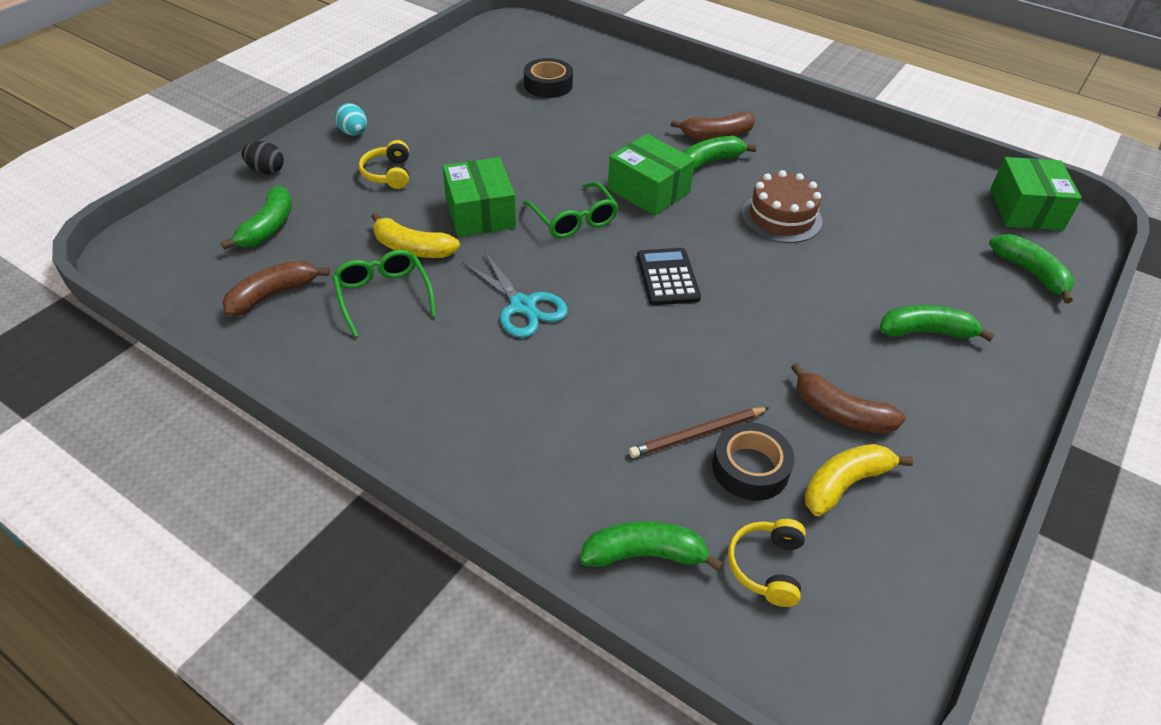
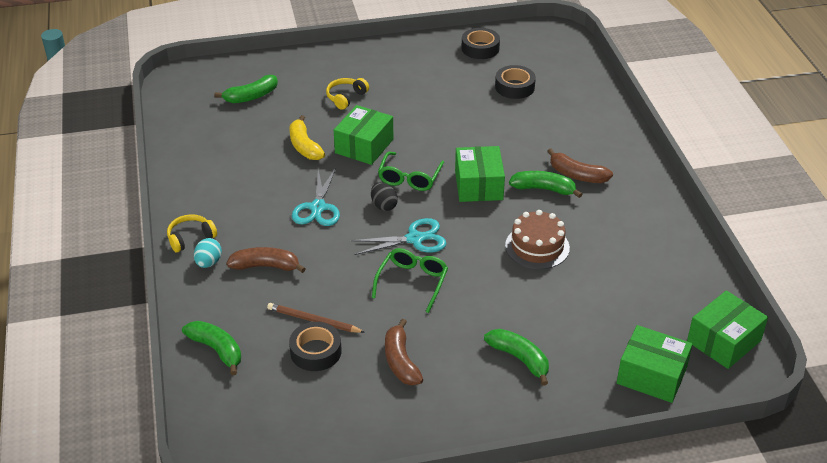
camera: 45 degrees right, 5 degrees down
brown banana [222,260,330,317] -> brown banana moved to [226,247,306,273]
black egg [242,141,284,174] -> black egg moved to [371,182,398,211]
green glasses [332,250,436,337] -> green glasses moved to [372,248,448,313]
turquoise egg [335,103,367,136] -> turquoise egg moved to [194,238,222,268]
black calculator [637,248,701,305] -> turquoise scissors [351,218,446,255]
yellow headphones [728,519,806,607] -> yellow headphones moved to [167,214,217,252]
yellow banana [805,444,913,516] -> none
green banana [989,234,1074,304] -> green box [617,325,693,403]
none -> black tape [461,28,500,59]

